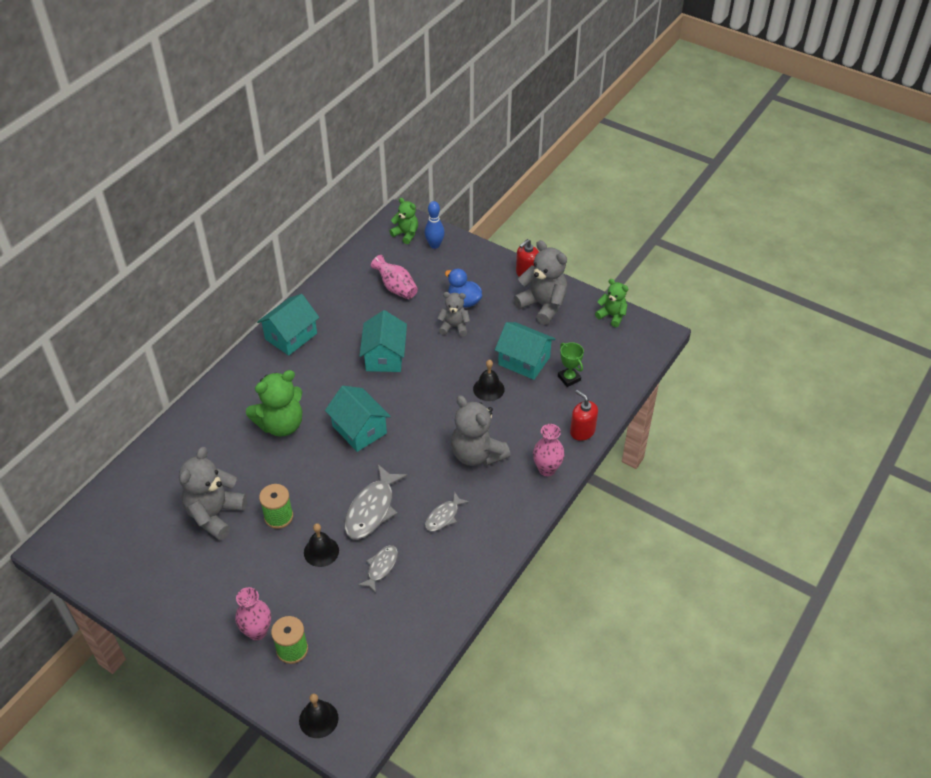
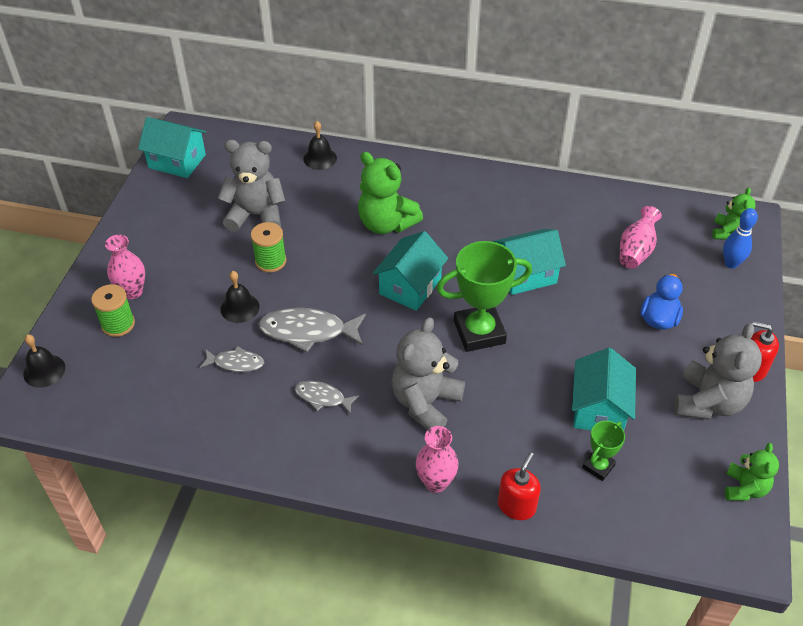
camera: 70 degrees right, 0 degrees up
turquoise house [257,294,319,356] -> turquoise house moved to [138,117,206,178]
grey teddy bear [437,292,470,336] -> none
black bell [473,360,504,401] -> black bell moved to [303,121,337,170]
none -> green trophy [436,241,532,352]

